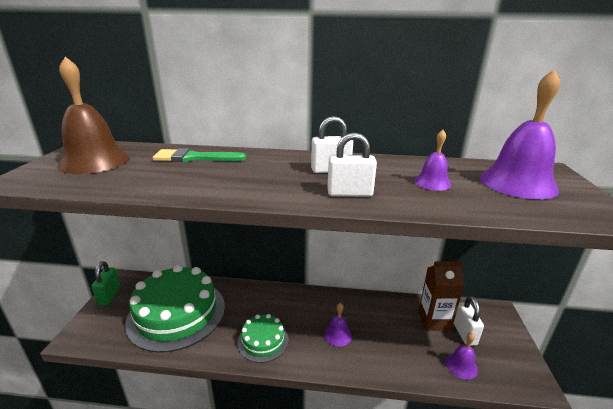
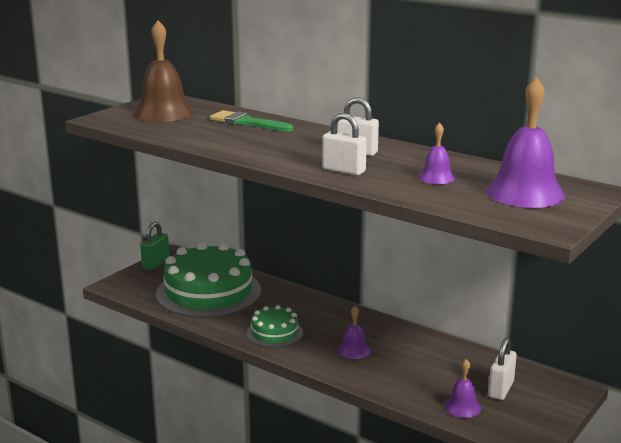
camera: 30 degrees right, 5 degrees down
brown carton [418,261,465,331] -> none

